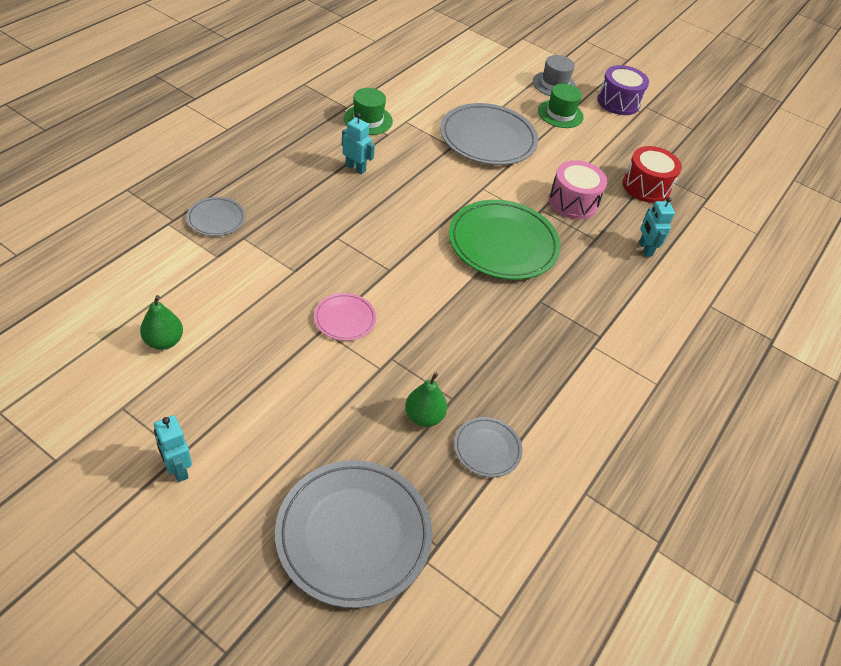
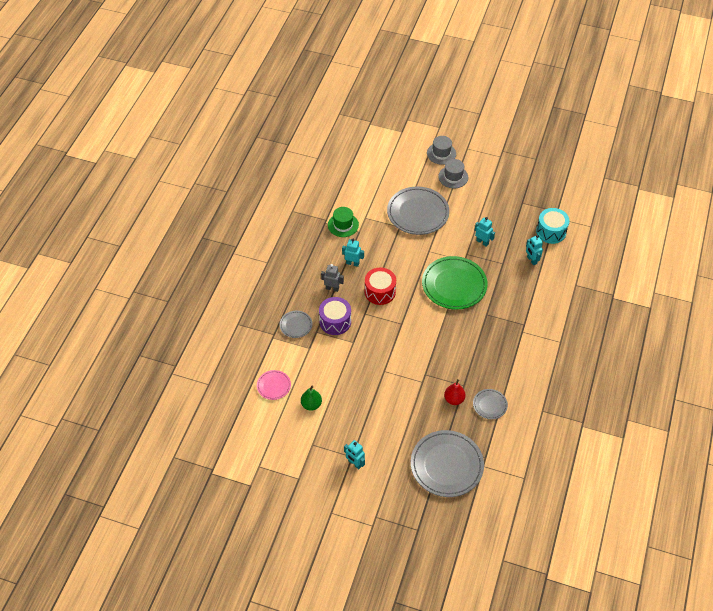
camera: 10 degrees left, 5 degrees up
pink plate [314,293,376,341] -> pink plate moved to [257,370,291,400]
green pear [405,372,447,427] -> red pear [444,379,466,405]
green hat [538,84,584,128] -> grey hat [438,159,468,188]
pink drum [549,160,607,220] -> turquoise robot [475,217,495,247]
purple drum [597,65,649,115] -> purple drum moved to [319,297,351,335]
red drum [623,146,682,203] -> red drum moved to [365,267,396,305]
none -> grey robot [321,264,344,292]
none -> turquoise drum [536,208,570,244]

